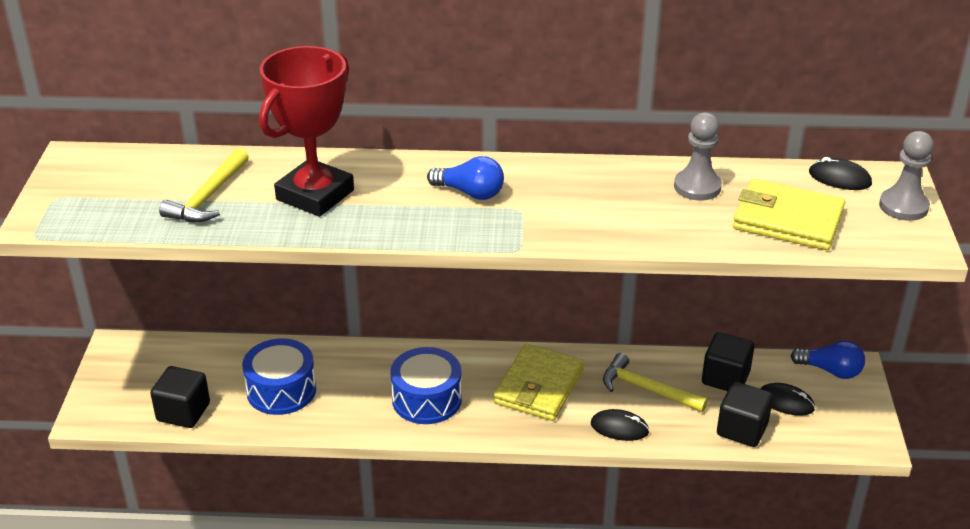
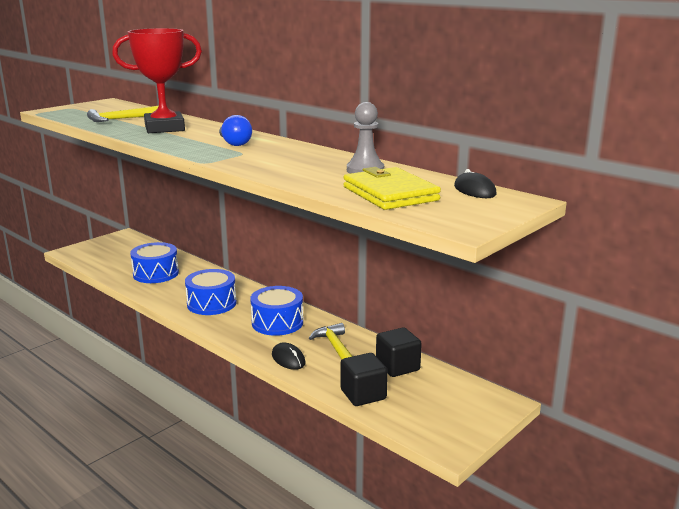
camera: 40 degrees right, 15 degrees down
black cube [150,366,210,428] -> none
yellow wallet [494,344,584,421] -> blue drum [250,286,303,336]
black mouse [760,383,815,416] -> none
blue light bulb [790,340,865,379] -> none
grey pawn [879,131,934,221] -> none

